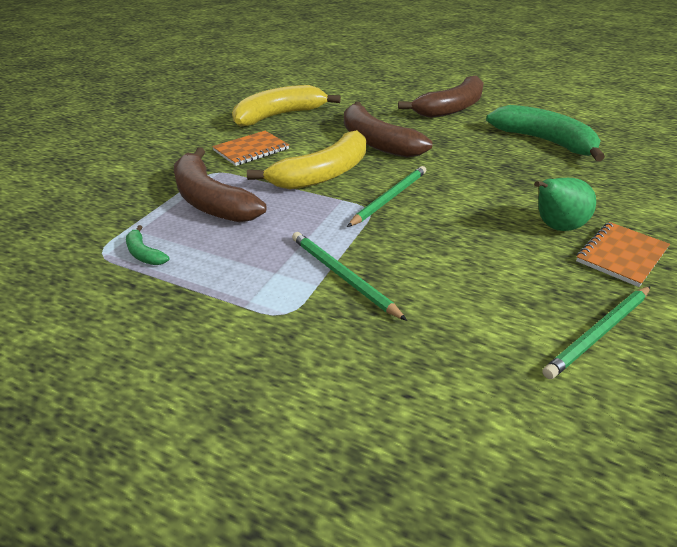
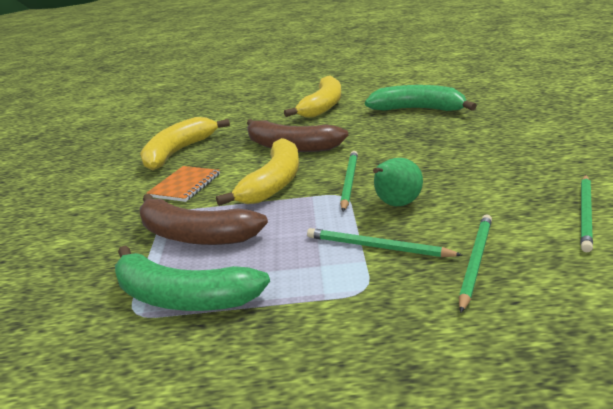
camera: 25 degrees left, 10 degrees down
green banana [126,225,169,265] -> green banana [115,245,270,311], size x2.39
brown banana [398,76,484,118] -> yellow banana [284,76,341,118]
green pear [534,178,596,231] -> green pear moved to [373,158,423,206]
orange notebook [576,222,670,287] -> none
none -> green pencil [459,214,492,313]

